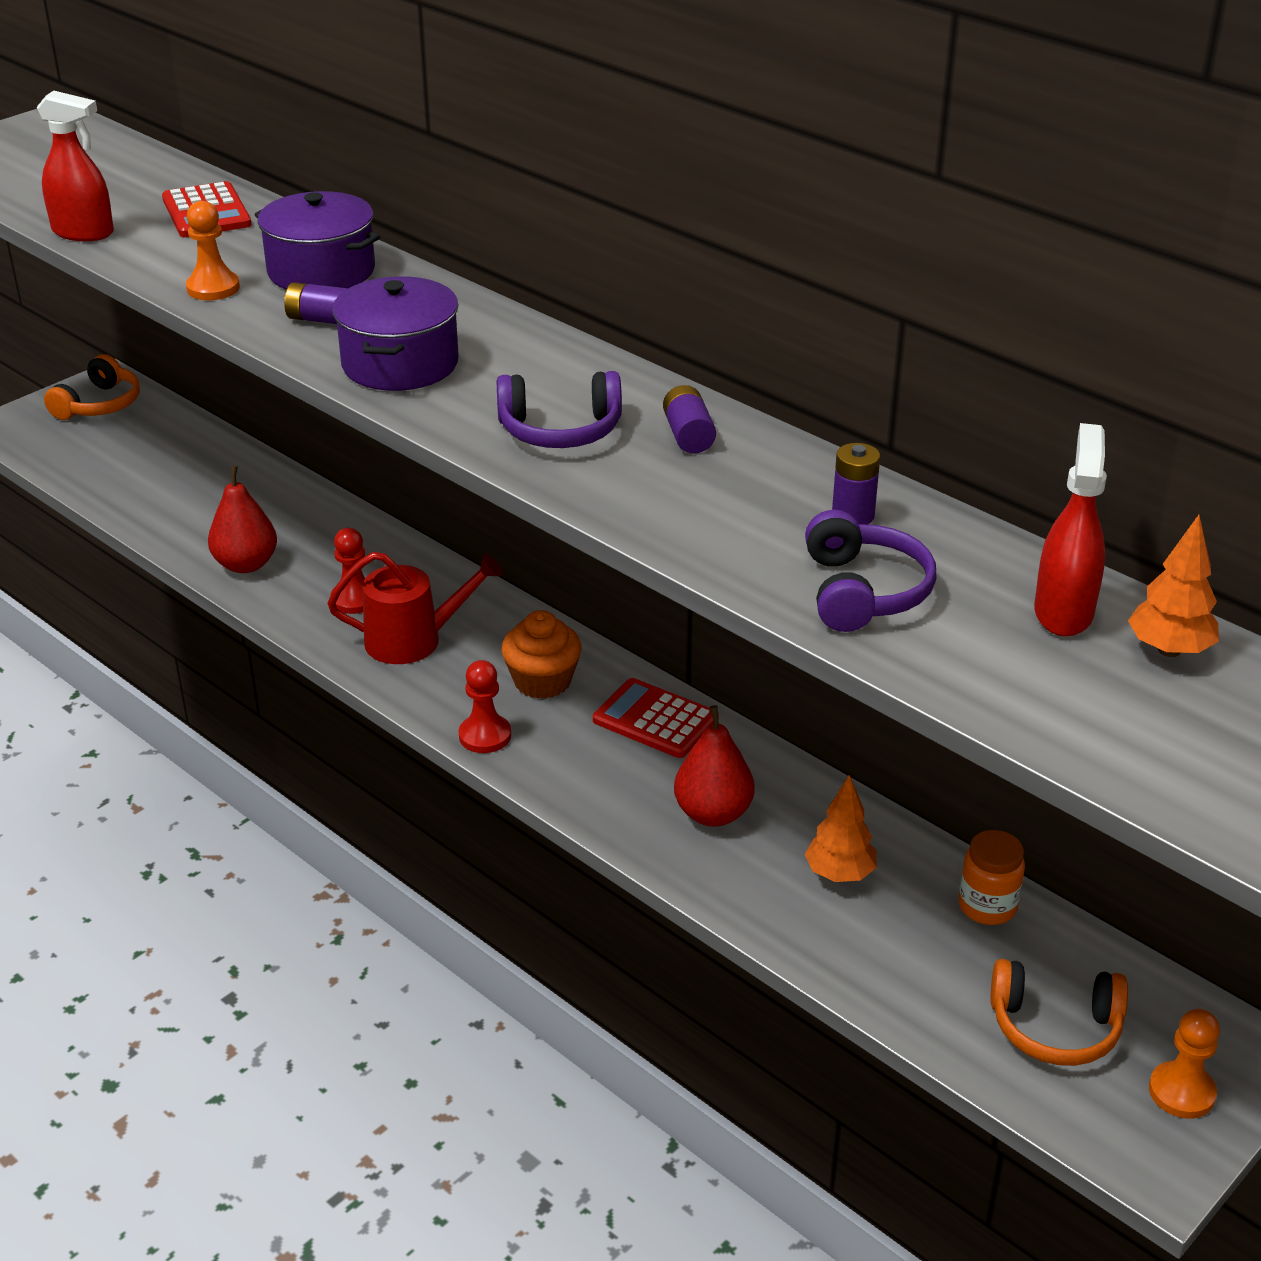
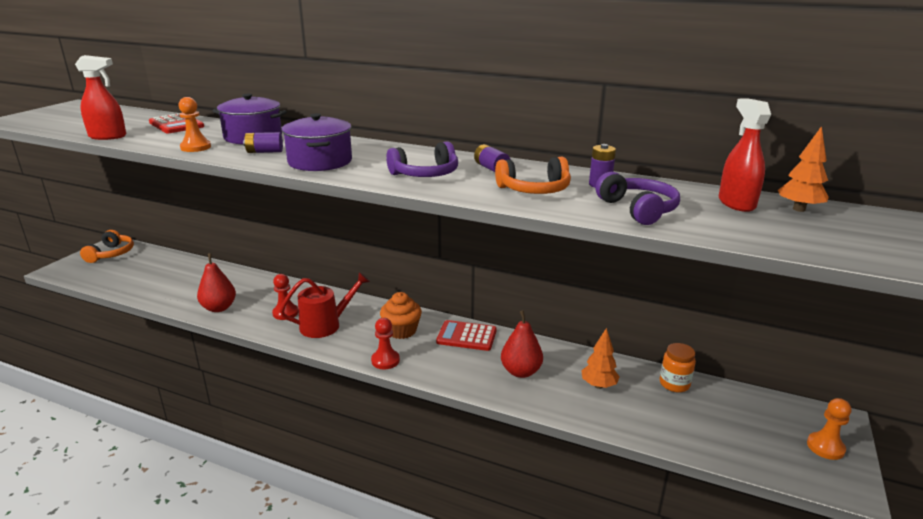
camera: 20 degrees left, 10 degrees down
orange headphones [990,959,1128,1066] -> orange headphones moved to [495,157,571,194]

